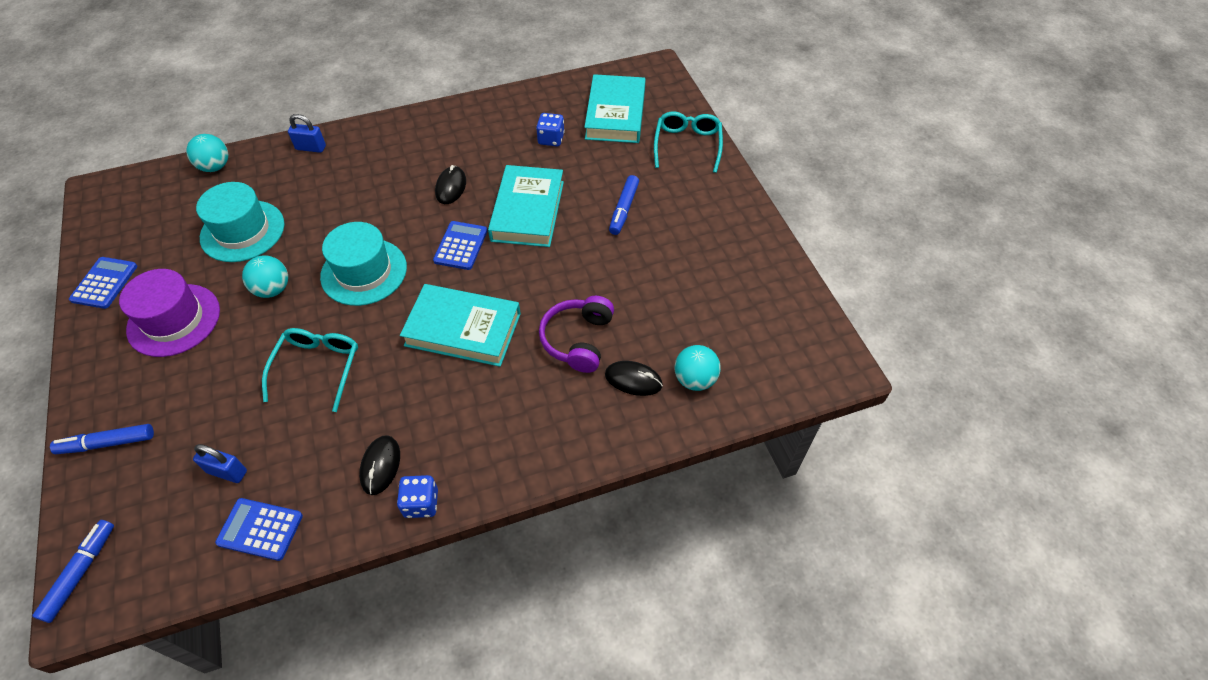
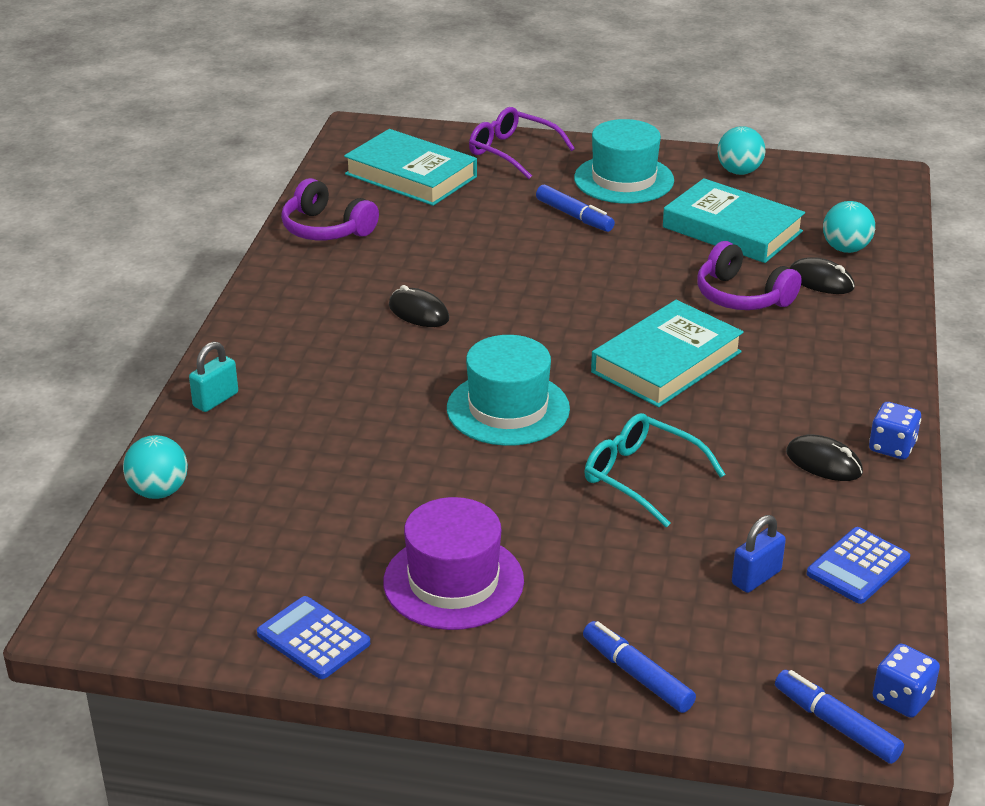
camera: 60 degrees left, 20 degrees down
blue marker [50,424,154,454] -> blue marker turned 120 degrees clockwise [583,621,696,713]
turquoise hat [196,182,284,262] -> turquoise hat moved to [574,119,674,204]
turquoise ball [242,256,288,298] -> turquoise ball moved to [717,126,766,175]
blue padlock [288,114,326,153] -> turquoise padlock [189,341,238,412]
blue calculator [433,221,487,270] -> none
turquoise book [488,165,564,247] -> turquoise book moved to [663,178,805,263]
blue dice [536,113,565,146] -> blue dice moved to [873,644,940,718]
black mouse [605,361,663,396] -> black mouse turned 75 degrees clockwise [789,257,855,294]
turquoise glasses [654,111,723,173] -> purple glasses [469,107,575,179]
none -> purple headphones [281,178,379,240]

